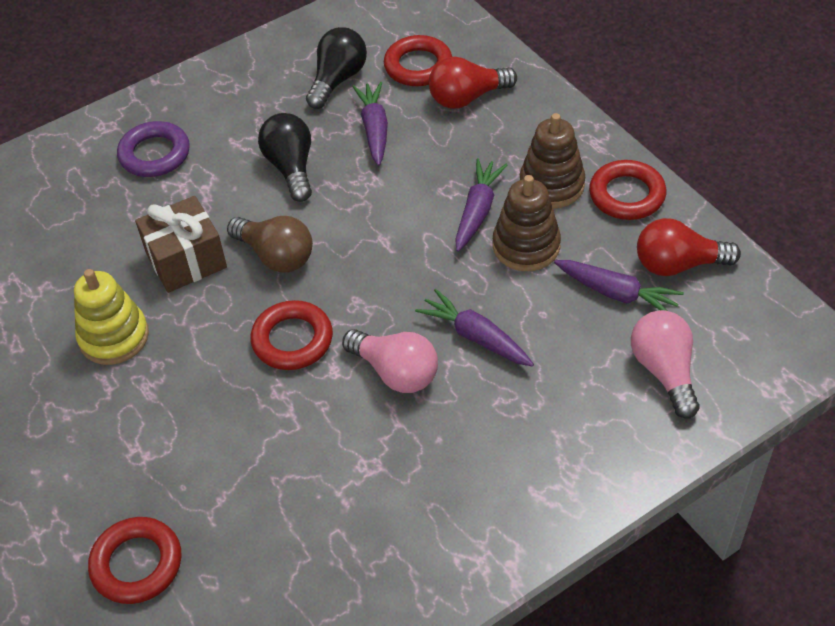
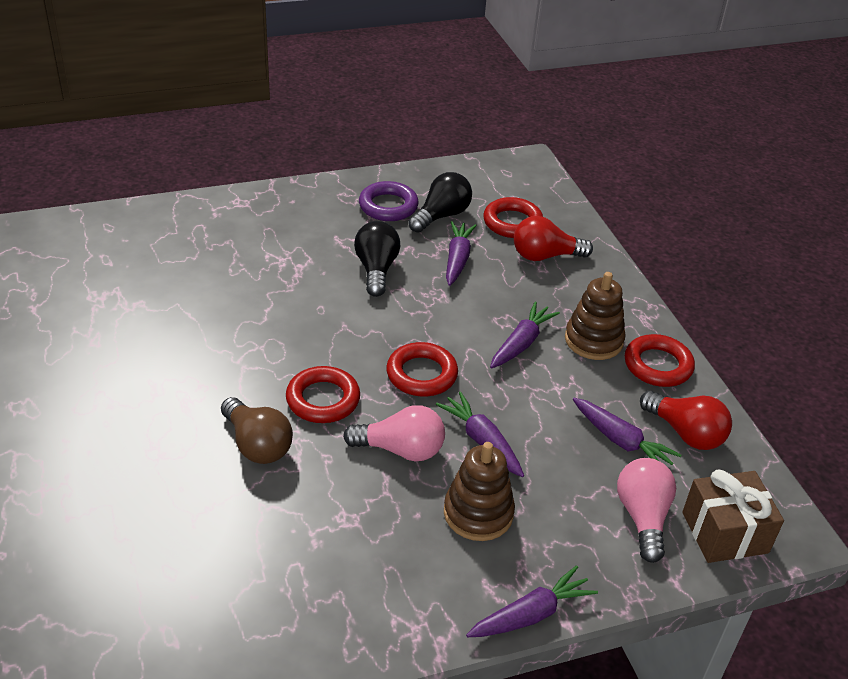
camera: 10 degrees right, 10 degrees down
yellow stacking toy [74,269,149,365] -> none
red ring [88,517,181,604] -> red ring moved to [386,342,458,396]
purple ring [117,121,190,177] -> purple ring moved to [359,181,419,221]
brown gift [135,196,227,293] -> brown gift moved to [682,469,784,563]
brown light bulb [227,216,313,273] -> brown light bulb moved to [221,397,293,464]
pink light bulb [342,329,438,393] -> pink light bulb turned 45 degrees counterclockwise [343,405,445,461]
brown stacking toy [493,175,561,271] -> brown stacking toy moved to [444,442,515,541]
red light bulb [637,218,741,276] -> red light bulb turned 150 degrees counterclockwise [640,391,732,450]
none -> purple carrot [466,565,598,637]

